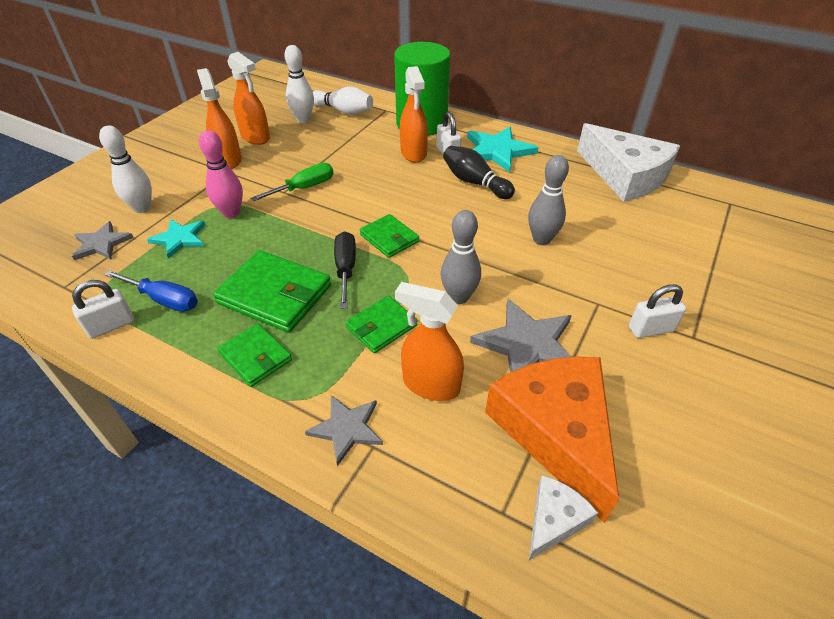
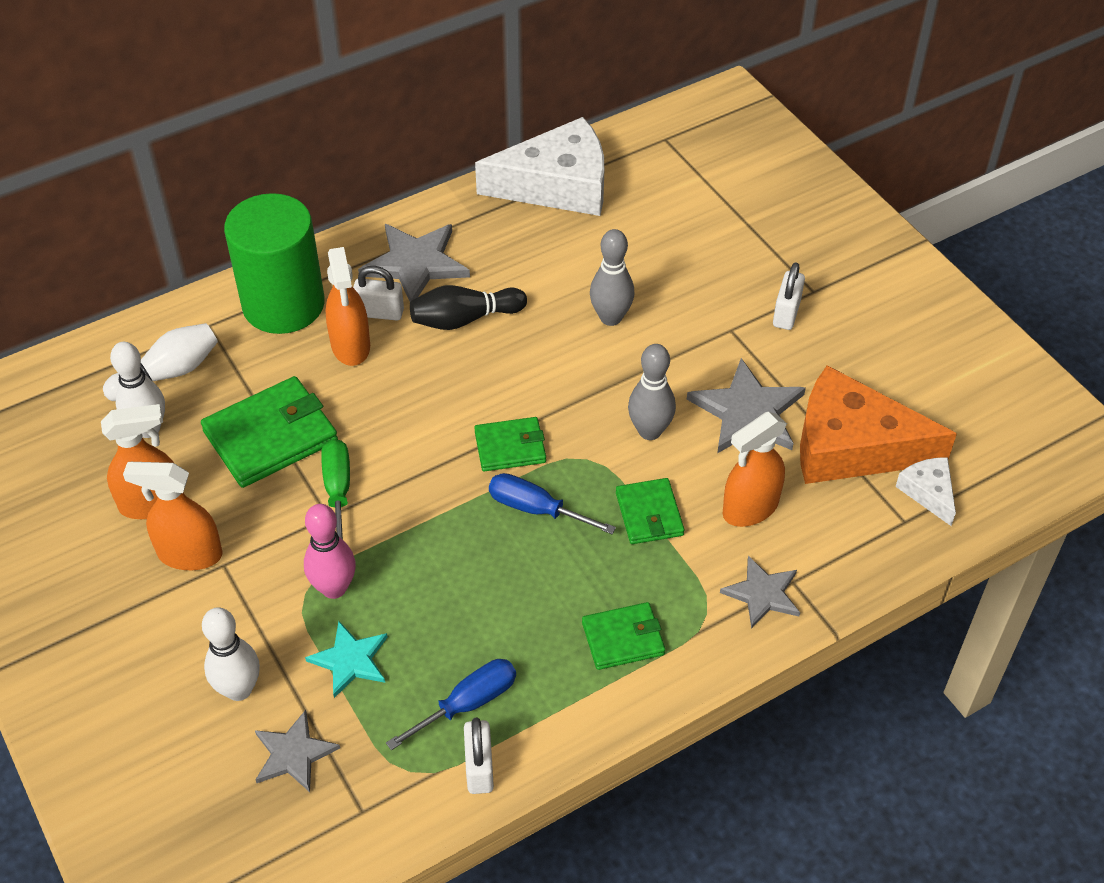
camera: 60 degrees left, 5 degrees up
green wallet [213,250,331,333] -> green wallet moved to [201,376,338,488]
black screwdriver [334,231,356,309] -> blue screwdriver [489,473,616,534]
orange spray bottle [400,66,428,163] -> orange spray bottle turned 60 degrees clockwise [325,247,370,366]
turquoise star [467,127,539,172] -> grey star [358,224,470,301]

